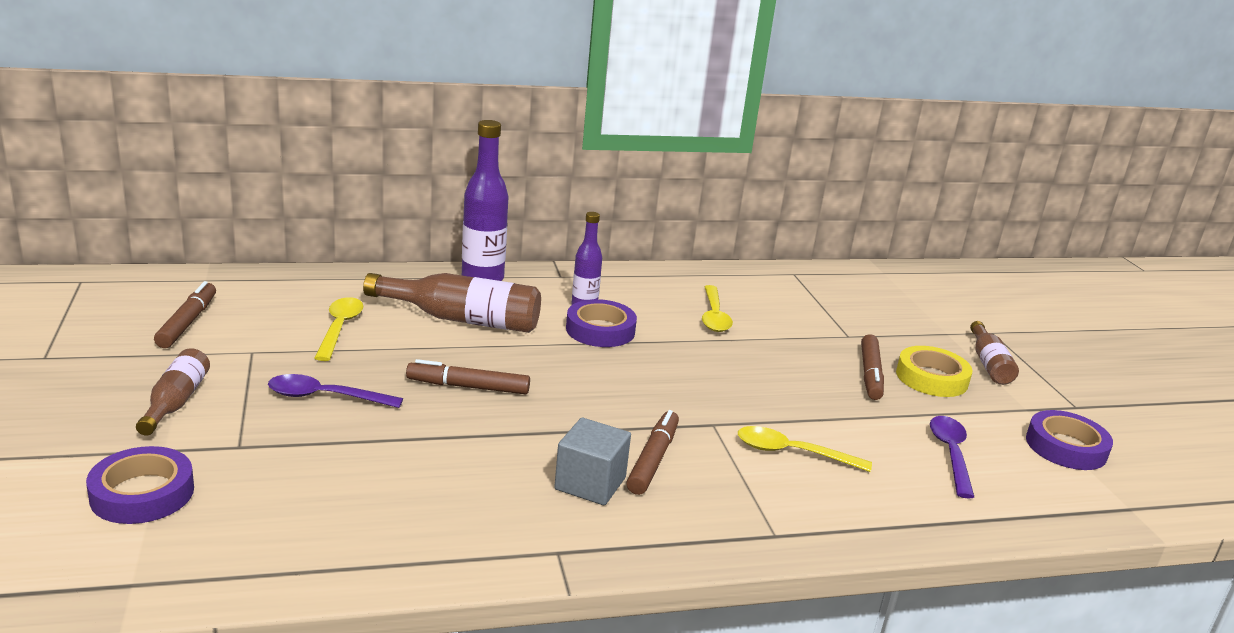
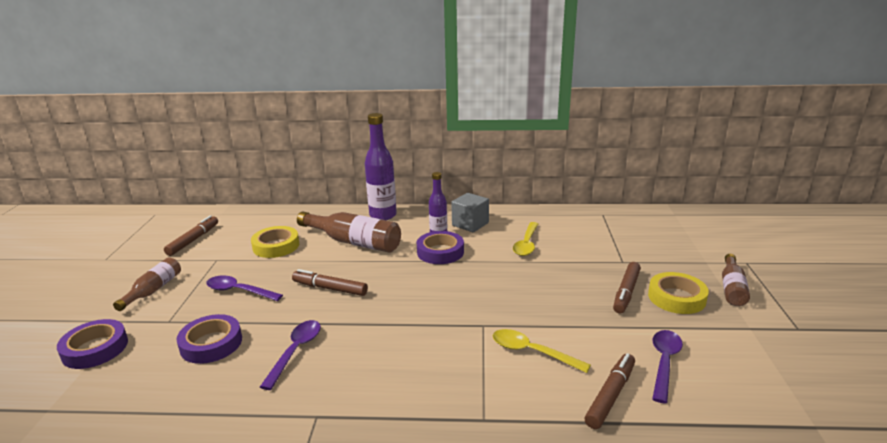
camera: 20 degrees right, 0 degrees up
yellow spoon [314,297,363,361] -> yellow tape [251,226,299,258]
grey cube [554,418,631,505] -> grey cube moved to [451,193,489,232]
brown marker [626,410,679,495] -> brown marker moved to [584,353,635,429]
purple tape [1026,410,1113,470] -> purple tape moved to [176,314,242,364]
none -> purple spoon [260,320,321,390]

